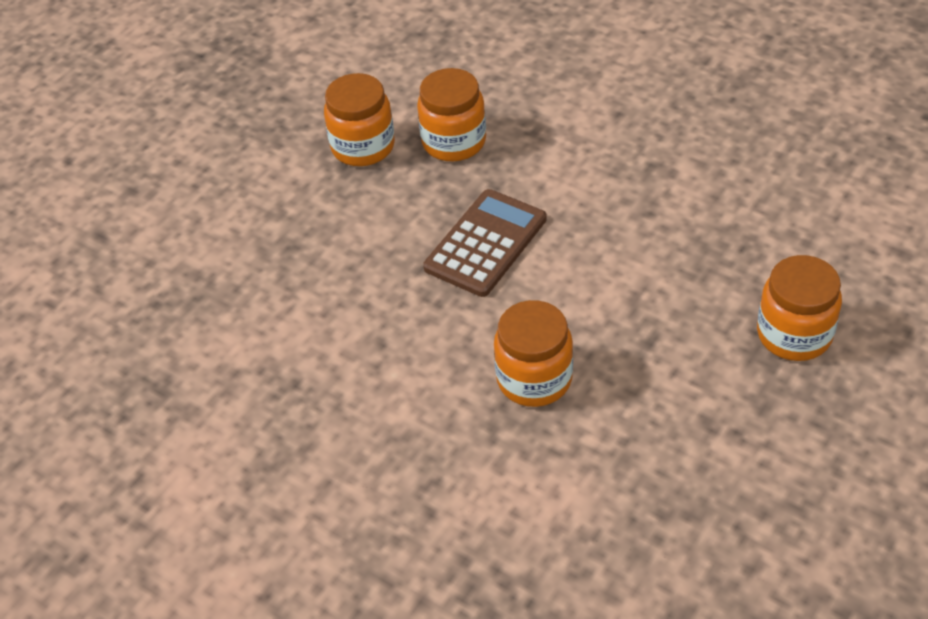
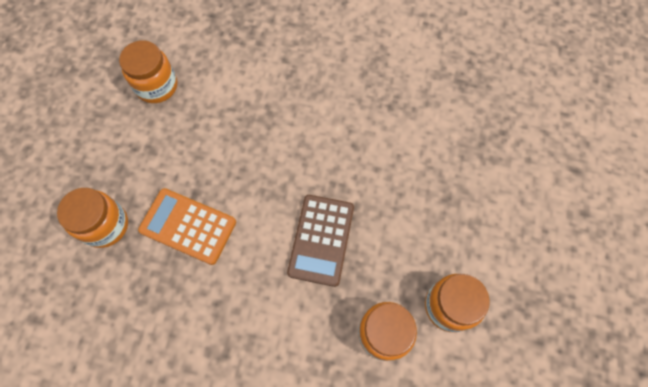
camera: 155 degrees right, 20 degrees up
orange jar [494,300,573,407] -> orange jar moved to [119,40,177,103]
none -> orange calculator [138,188,236,265]

